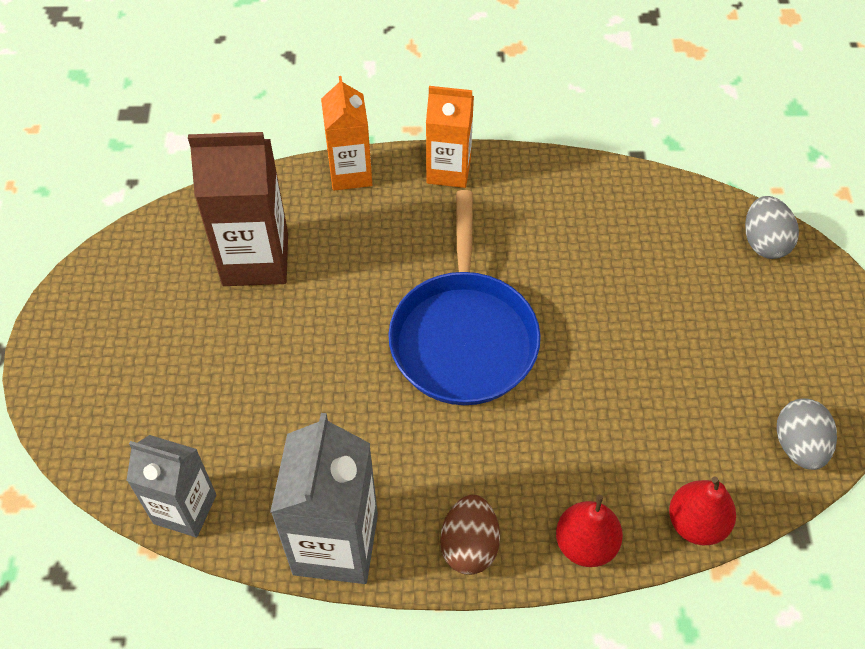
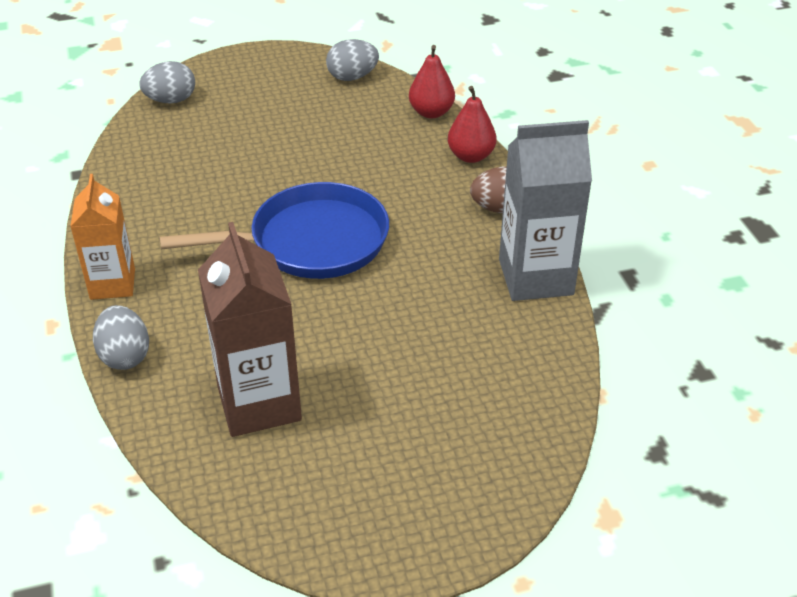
camera: 105 degrees left, 15 degrees down
grey carton [126,435,216,537] -> none
orange carton [321,76,372,191] -> grey egg [93,305,149,370]

